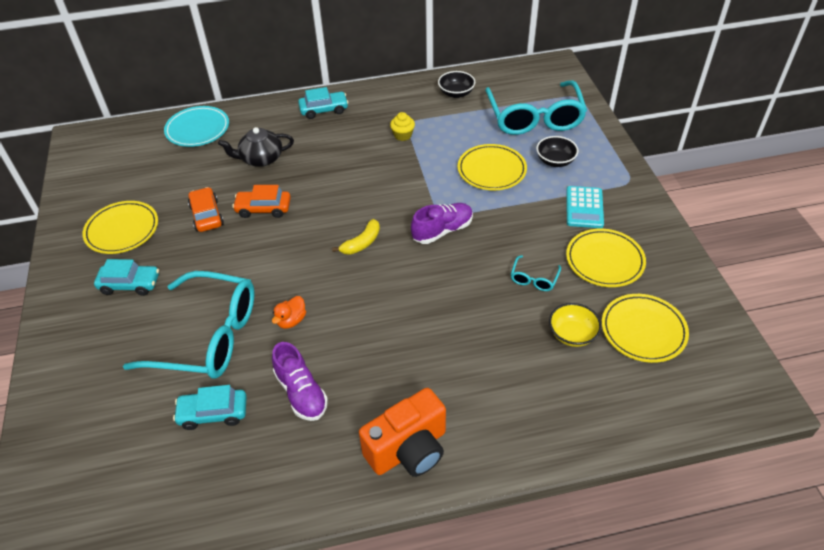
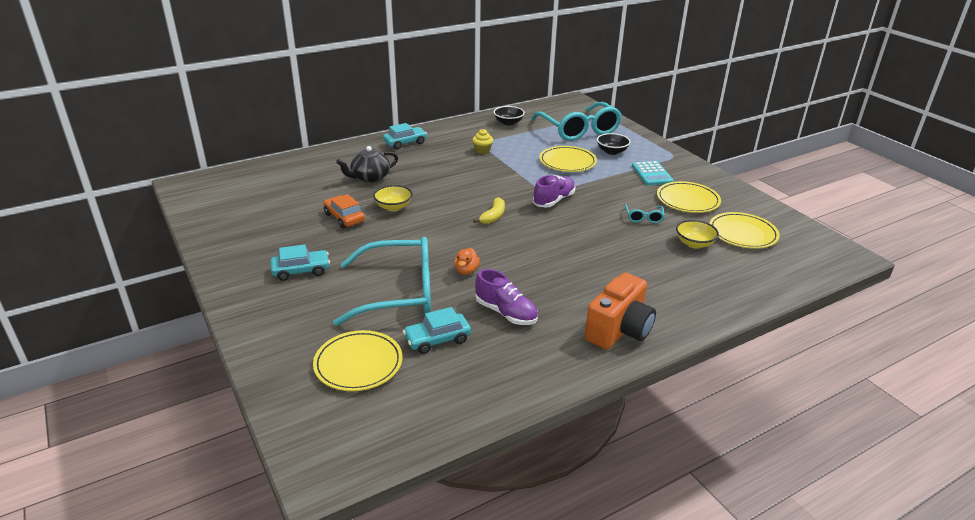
camera: 20 degrees left, 15 degrees down
yellow plate [83,201,158,254] -> yellow plate moved to [313,330,402,391]
turquoise plate [164,106,229,147] -> none
orange car [232,185,291,218] -> yellow bowl [373,185,413,211]

